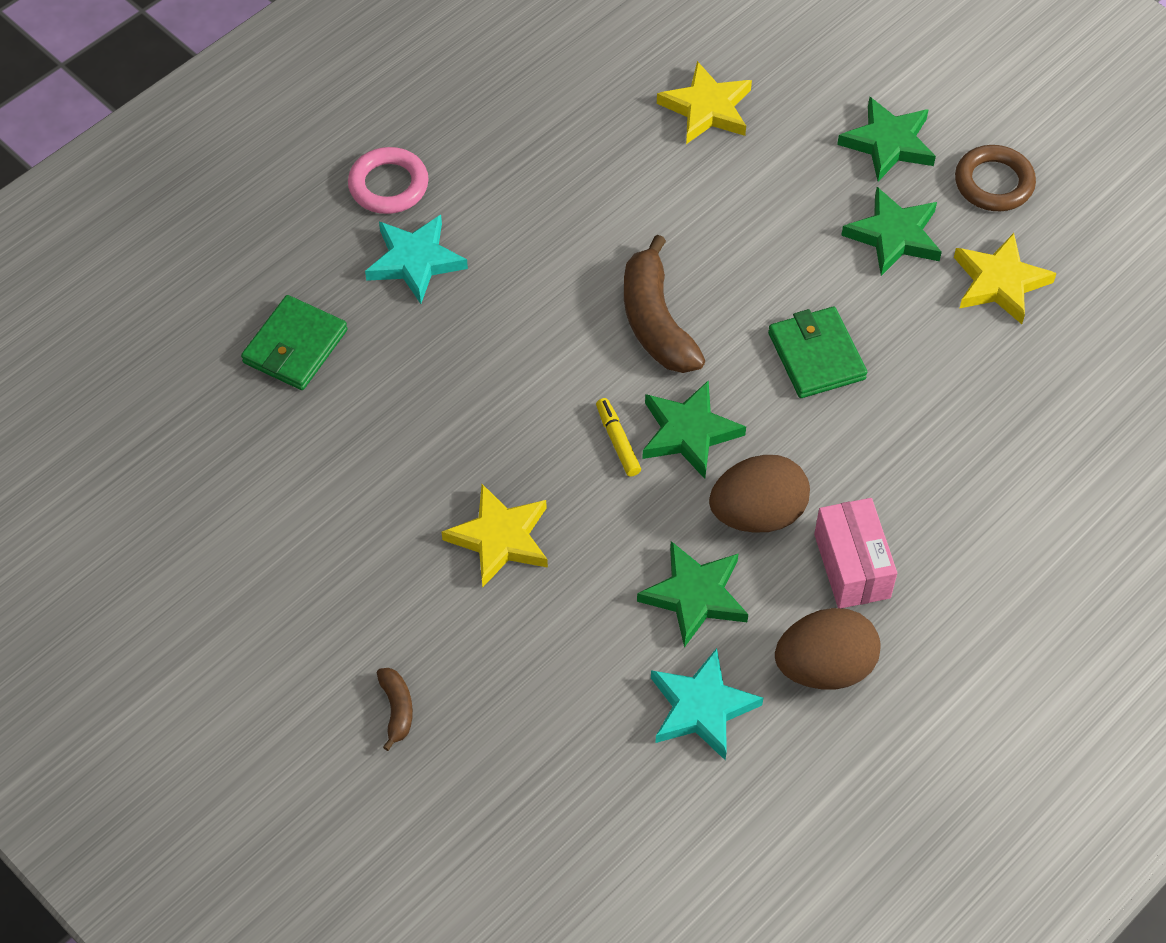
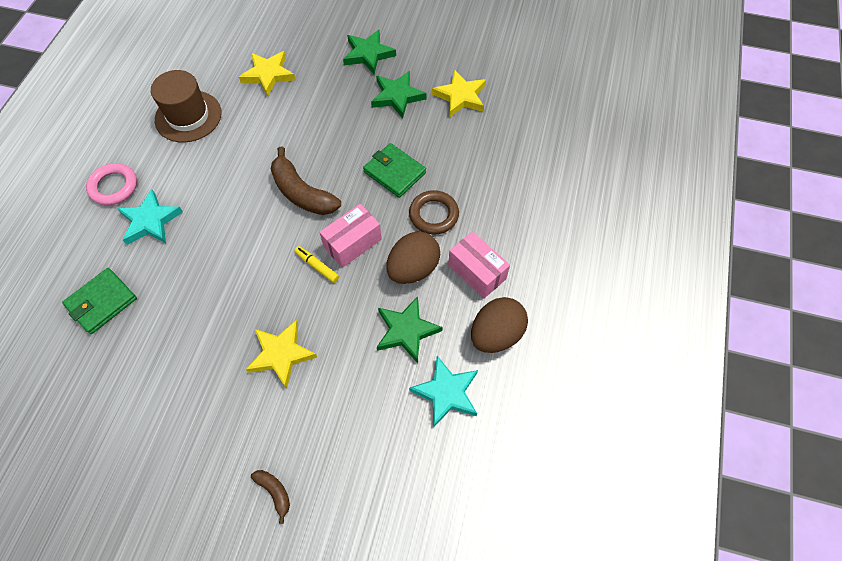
camera: 30 degrees left, 5 degrees up
green wallet [241,295,348,390] -> green wallet turned 45 degrees clockwise [62,268,137,334]
green star [642,380,746,479] -> pink box [319,204,382,268]
brown ring [955,145,1036,211] -> brown ring moved to [409,190,459,235]
none -> brown hat [151,70,222,142]

